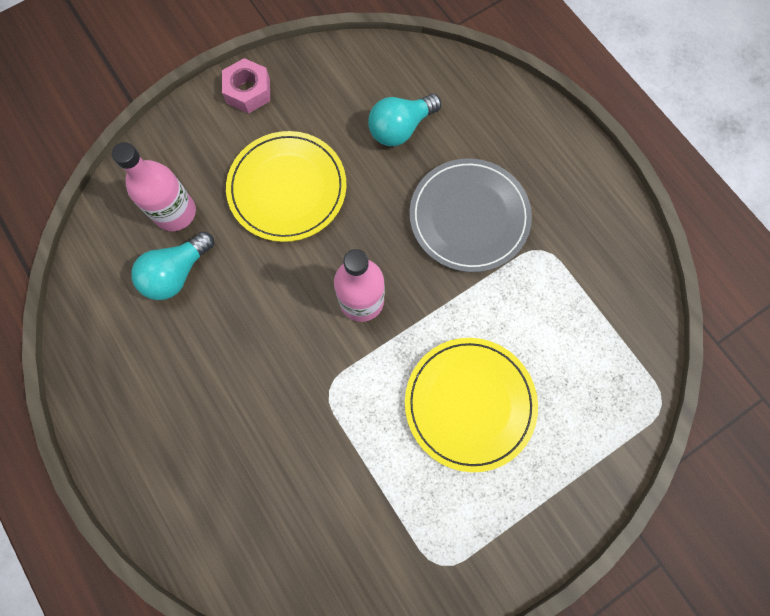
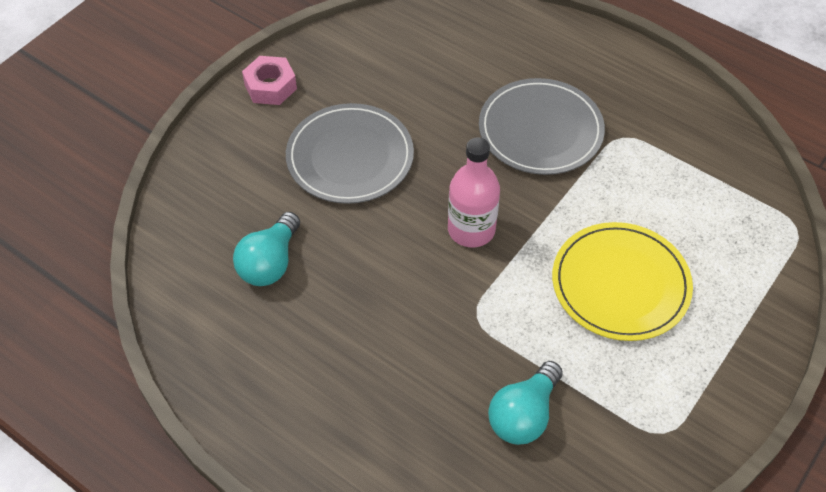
camera: 20 degrees left, 20 degrees down
pink bottle [112,142,196,231] -> none
yellow plate [226,131,347,242] -> grey plate [286,103,414,204]
turquoise light bulb [368,94,441,146] -> turquoise light bulb moved to [488,361,563,445]

